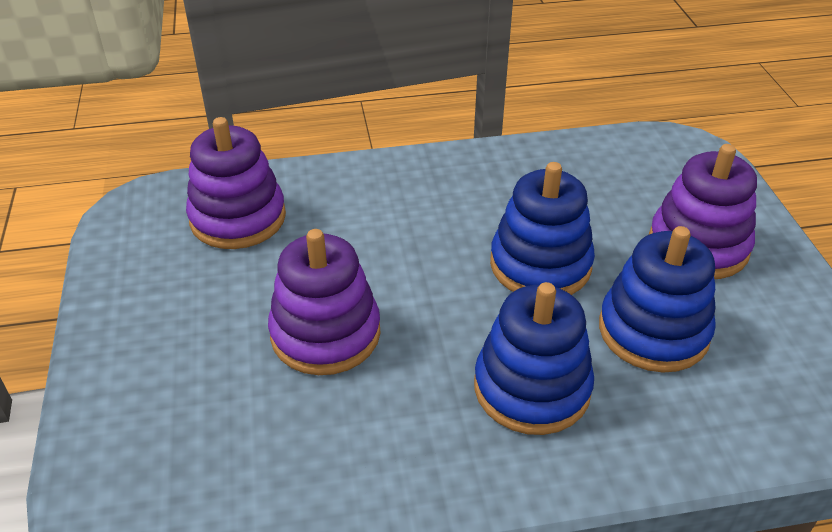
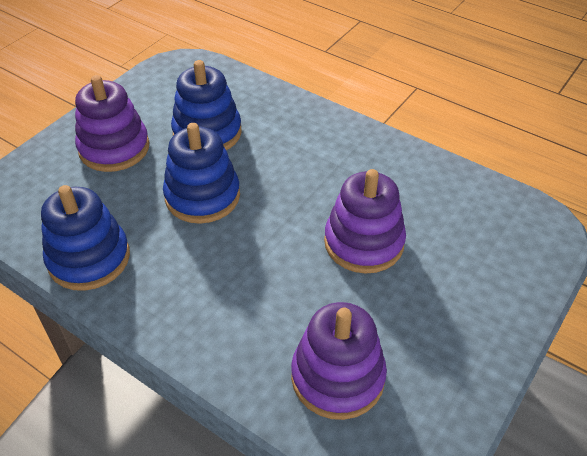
camera: 135 degrees left, 5 degrees up
blue stacking toy [474,282,594,435] -> blue stacking toy moved to [41,185,130,291]

